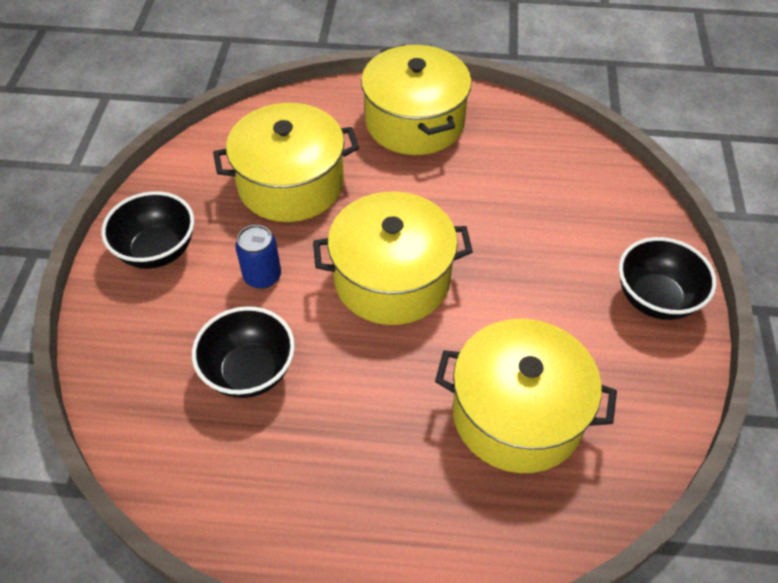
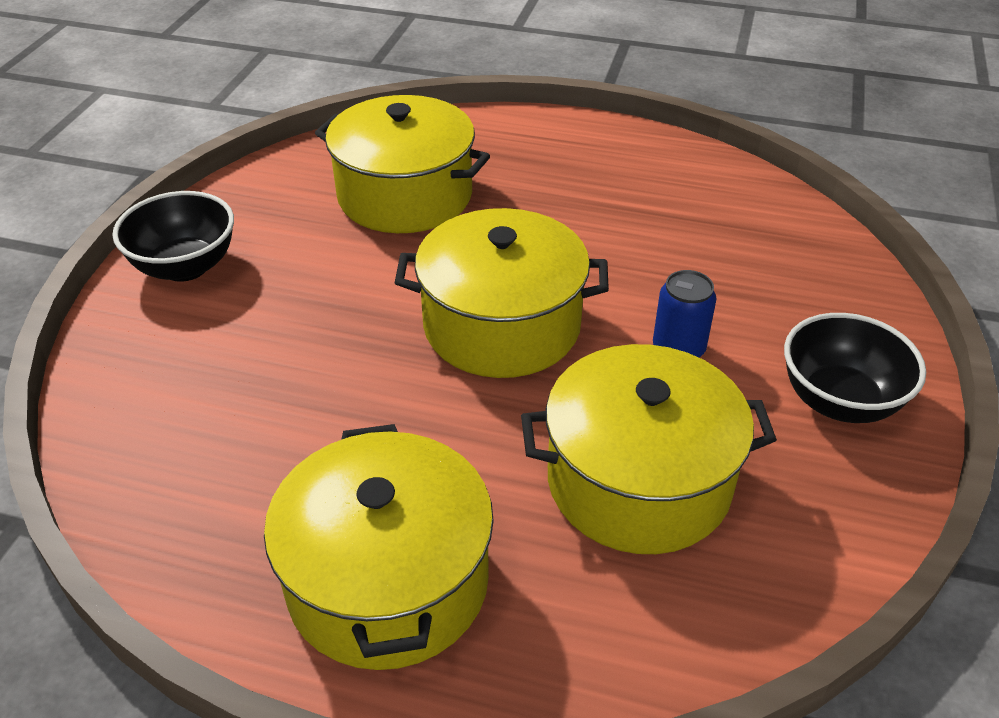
camera: 170 degrees left, 10 degrees down
black bowl [192,306,295,398] -> none

